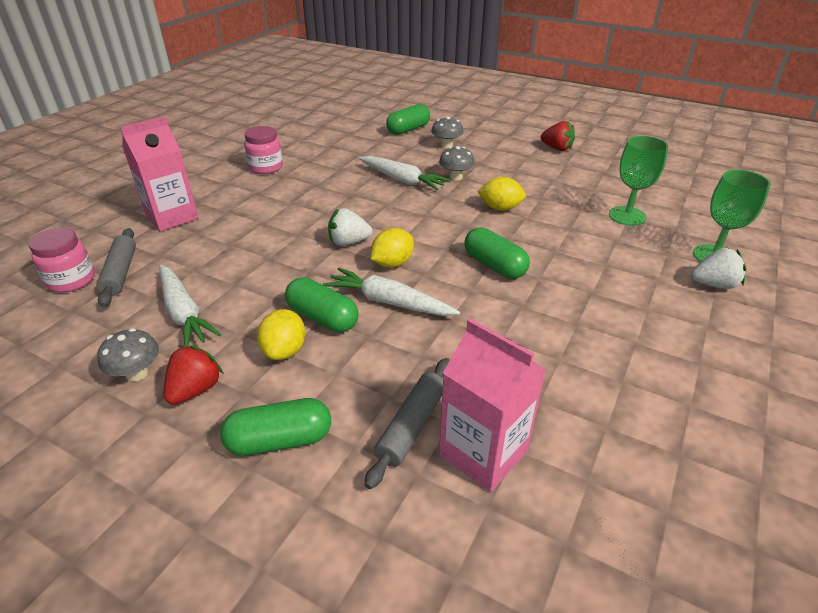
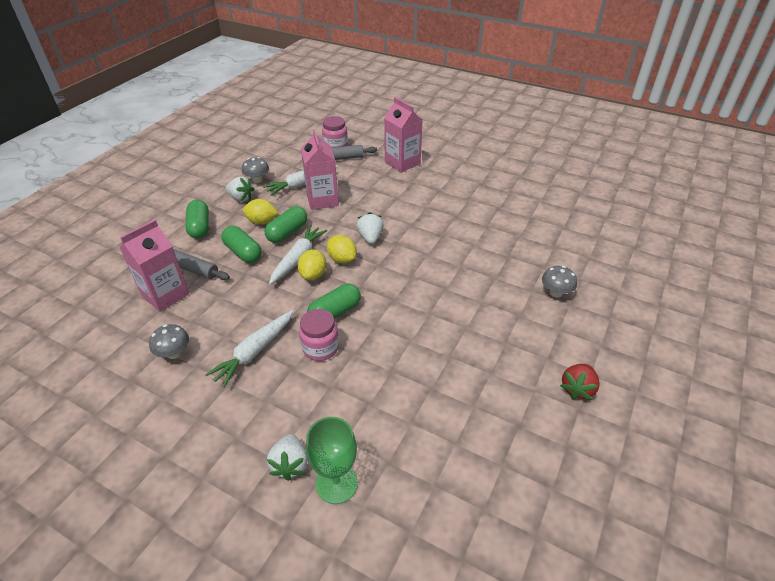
camera: 90 degrees right, 5 degrees up
red strawberry [164,346,224,405] -> white strawberry [226,176,254,202]
pink jar [244,126,283,174] -> pink jar moved to [299,309,339,361]
white carrot [359,156,450,190] -> white carrot moved to [205,310,294,388]
green capsule [386,104,430,135] -> green capsule moved to [221,226,262,263]
grey mushroom [439,146,475,181] -> grey mushroom moved to [149,324,189,359]
yellow lemon [477,177,526,211] -> yellow lemon moved to [297,249,327,280]
green goblet [609,136,668,226] -> none
none -> pink carton [301,129,339,210]

